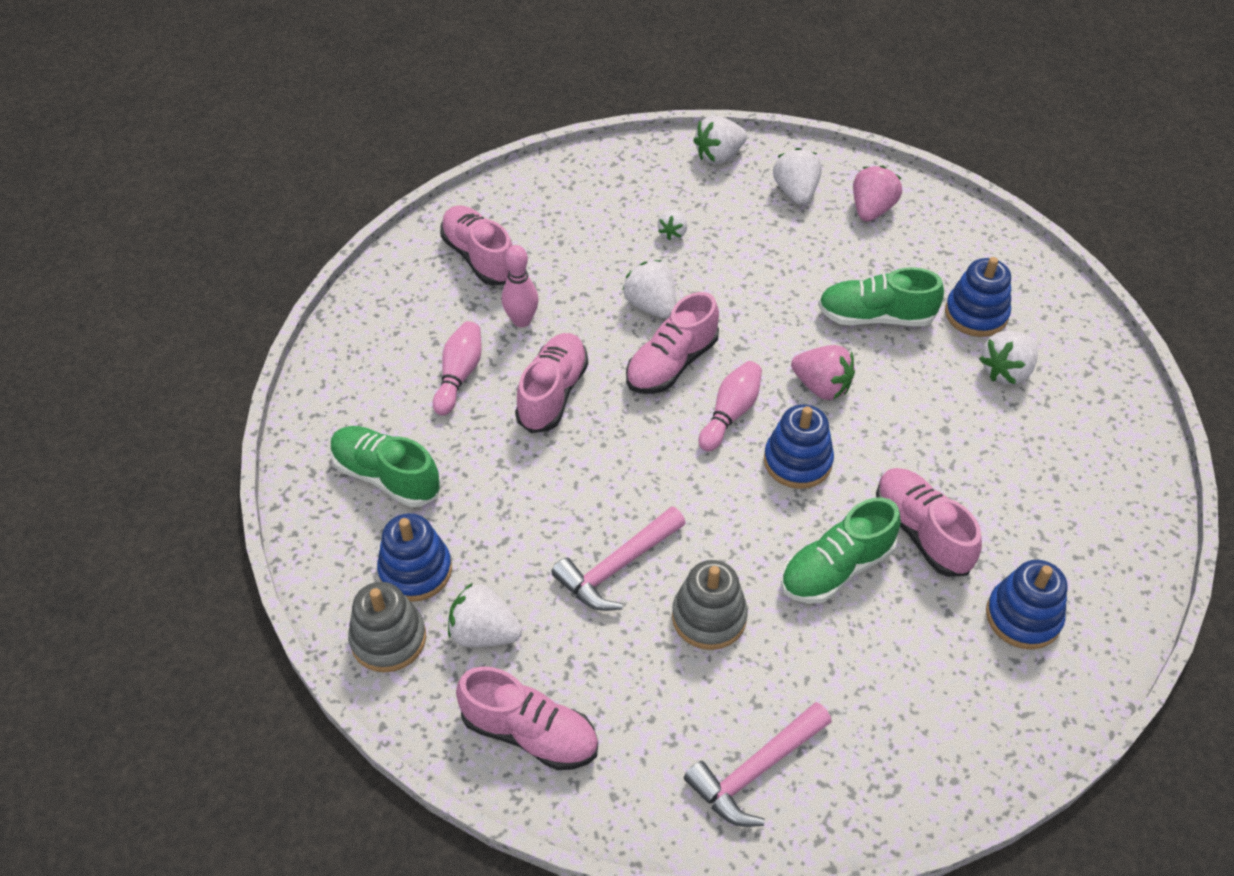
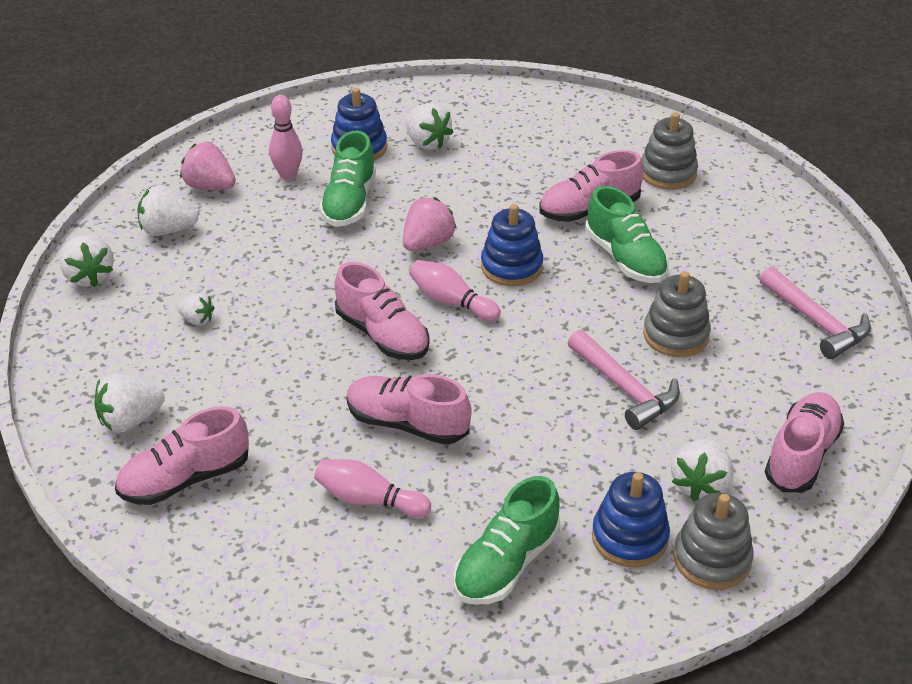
camera: 85 degrees left, 10 degrees down
pink bowling pin [502,245,539,328] -> pink bowling pin moved to [269,95,303,180]
white strawberry [622,260,676,319] -> white strawberry moved to [94,373,165,433]
blue stacking toy [986,560,1067,649] -> grey stacking toy [641,112,698,190]

